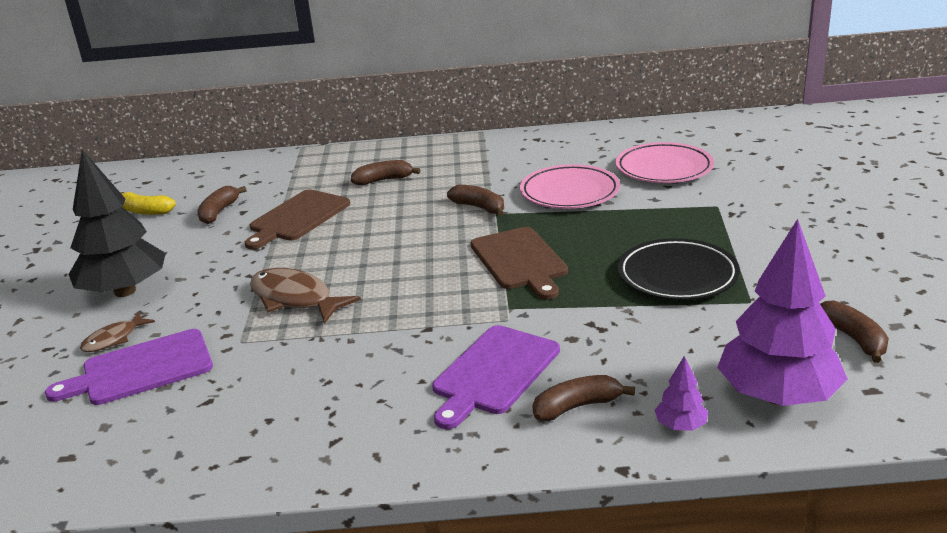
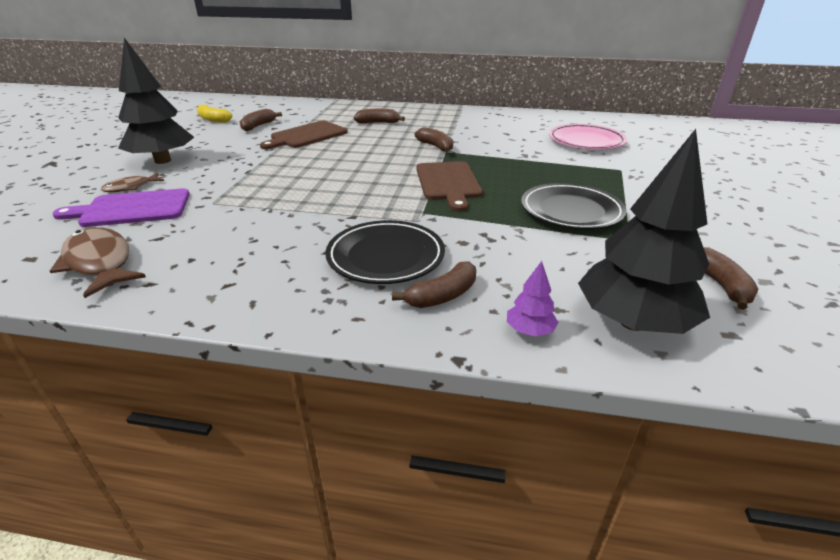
camera: 10 degrees right, 5 degrees up
brown fish [250,268,361,324] -> brown fish moved to [50,227,146,298]
purple cutting board [432,325,560,429] -> black plate [325,220,445,284]
pink plate [520,164,620,209] -> none
brown banana [532,375,635,421] -> brown banana turned 150 degrees clockwise [392,261,476,308]
purple tree [717,219,848,406] -> black tree [578,129,710,334]

